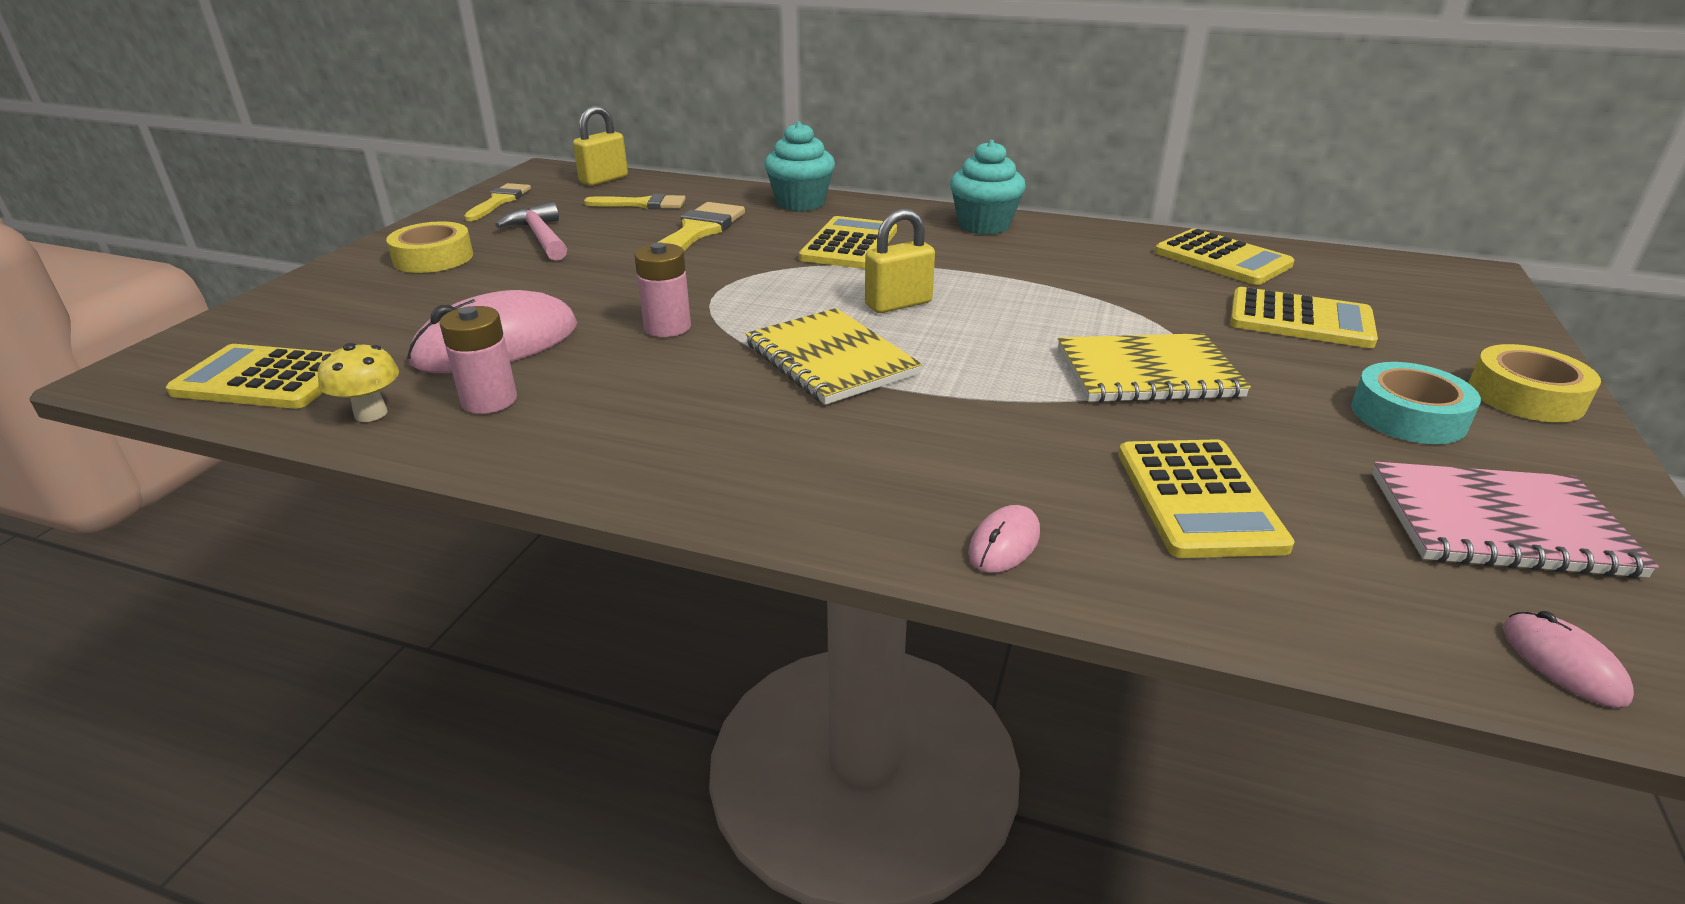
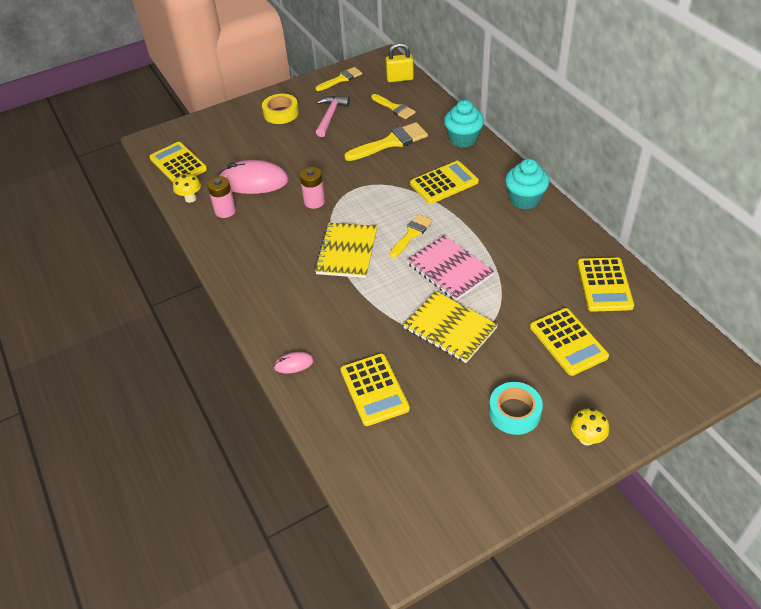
camera: 45 degrees right, 15 degrees up
yellow padlock [865,208,935,313] -> yellow brush [390,214,433,258]
yellow calculator [1118,439,1295,558] -> yellow calculator turned 60 degrees counterclockwise [341,353,410,426]
pink notebook [1372,462,1659,578] -> pink notebook moved to [407,235,494,301]
yellow tape [1469,344,1601,422] -> yellow mushroom [571,408,609,445]
pink mouse [1503,611,1634,707] -> none

